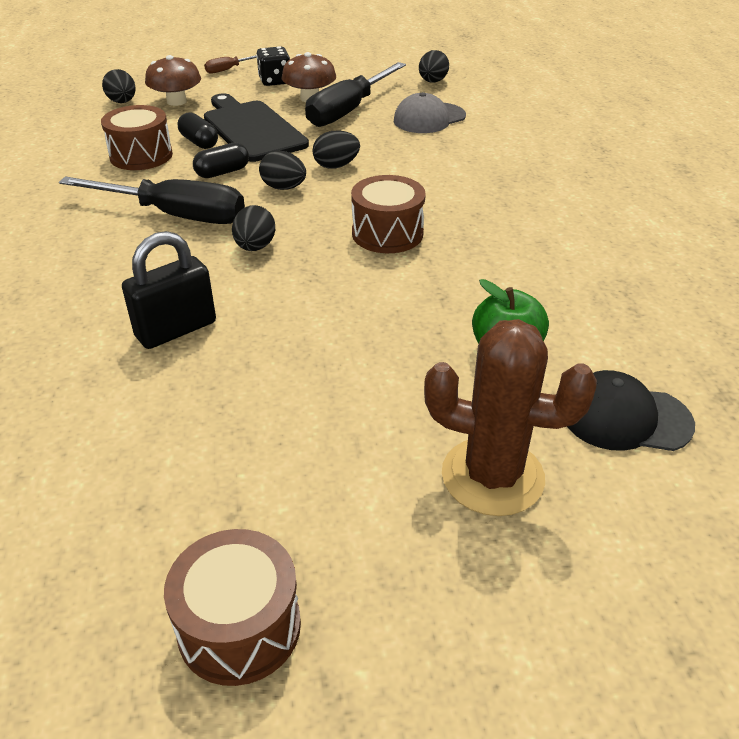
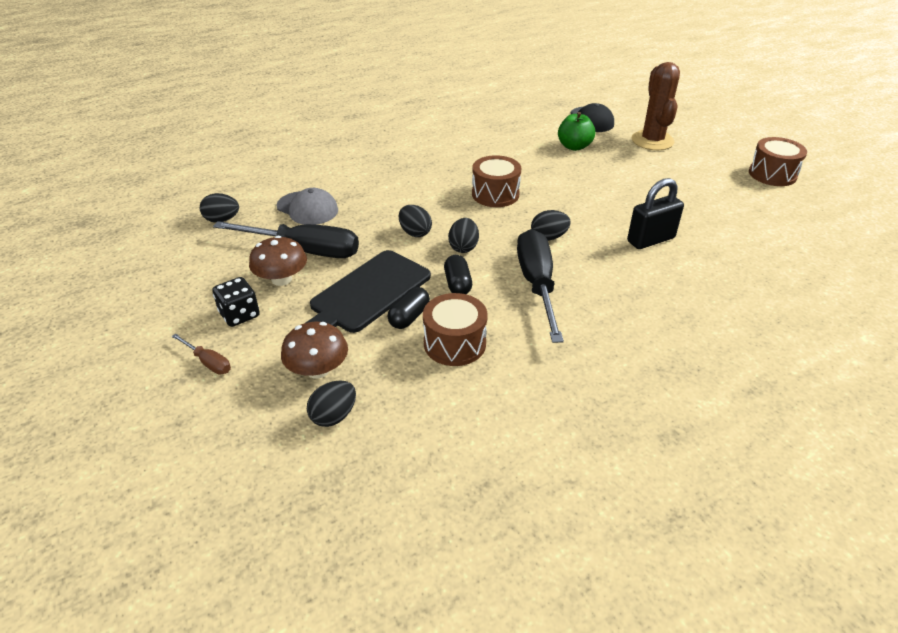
camera: 110 degrees left, 0 degrees up
black padlock [122,231,216,349] -> black padlock turned 60 degrees counterclockwise [627,178,684,249]
black capsule [193,142,249,178] -> black capsule turned 45 degrees clockwise [444,255,472,294]

